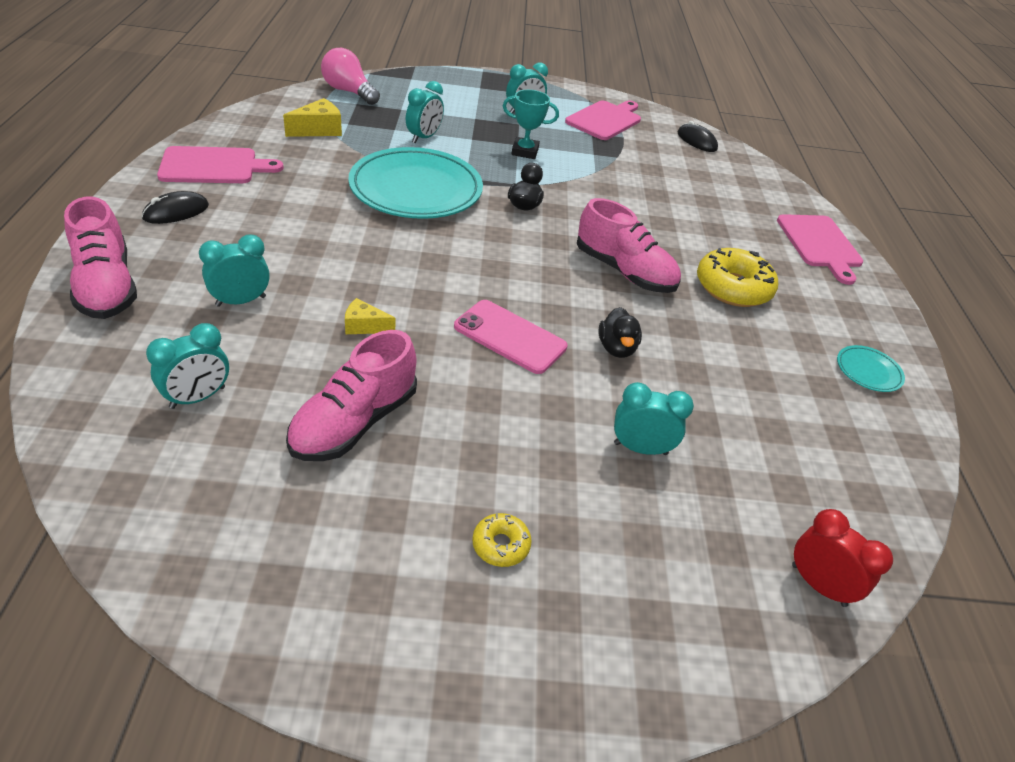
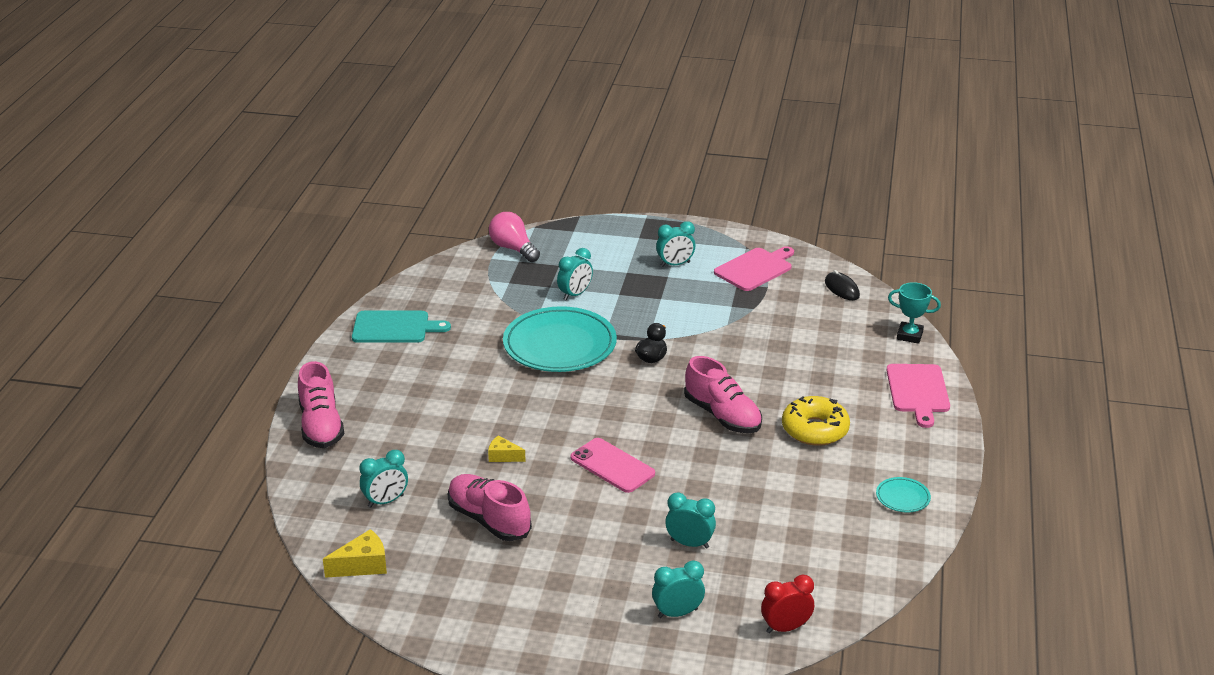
camera: 15 degrees right, 10 degrees down
black mouse [142,191,209,224] -> none
pink cutting board [157,146,284,183] -> turquoise cutting board [352,311,451,343]
turquoise clock [199,234,270,307] -> turquoise clock moved to [652,560,705,618]
yellow cheese [283,98,342,137] -> yellow cheese moved to [323,529,387,578]
pink shoe [286,330,417,461] -> pink shoe turned 90 degrees clockwise [448,474,532,541]
yellow donut [472,513,532,567] -> none
turquoise trophy [503,90,559,159] -> turquoise trophy moved to [888,282,941,344]
black duck [599,307,642,358] -> none
red clock [792,509,893,607] -> red clock turned 75 degrees counterclockwise [761,575,814,633]

